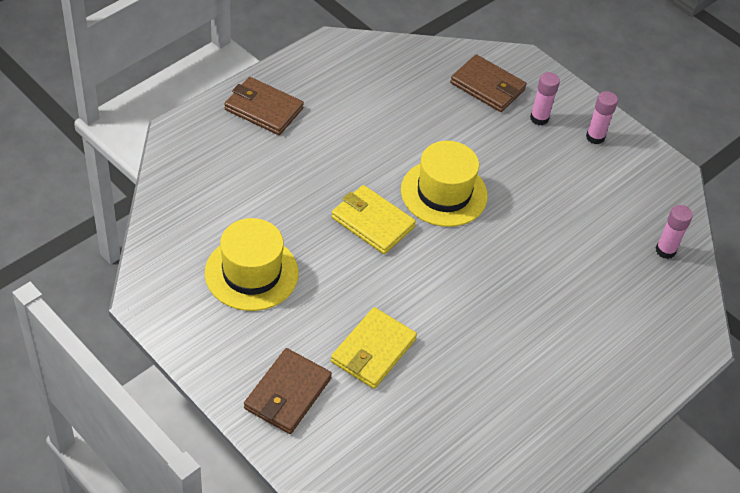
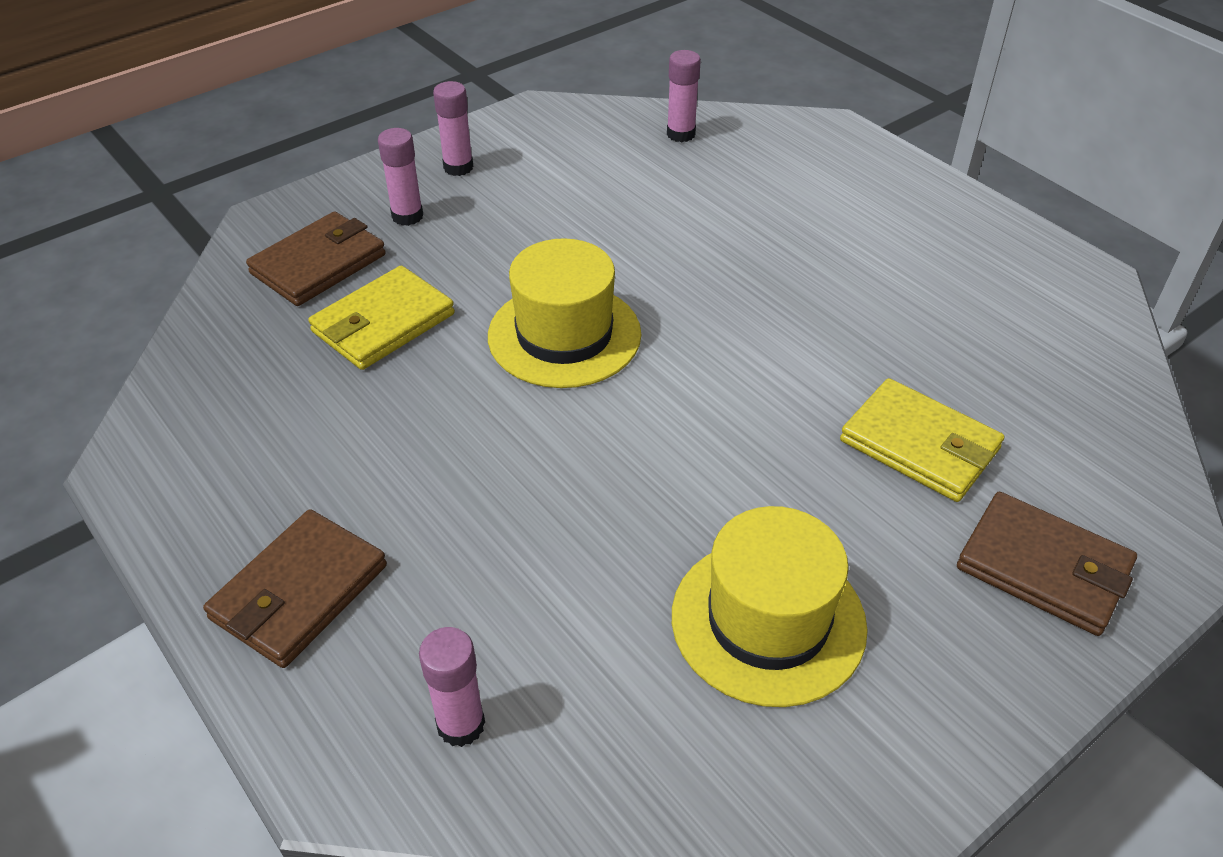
camera: 80 degrees left, 5 degrees down
yellow wallet [331,185,416,254] -> yellow wallet moved to [308,266,455,370]
none -> pink glue stick [419,627,485,747]

